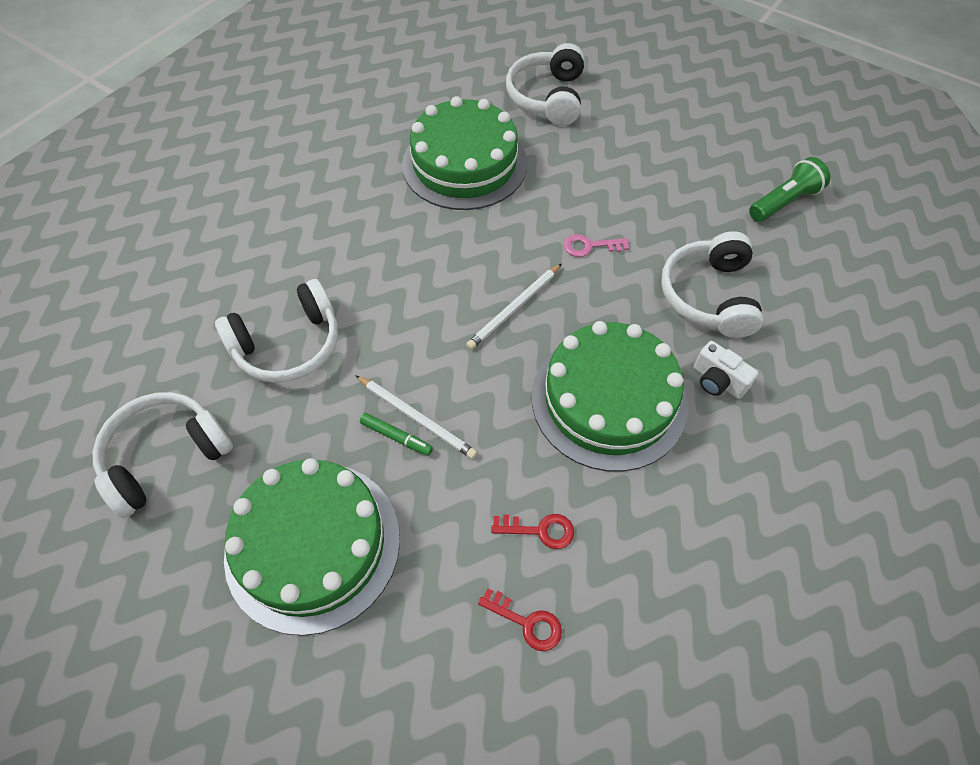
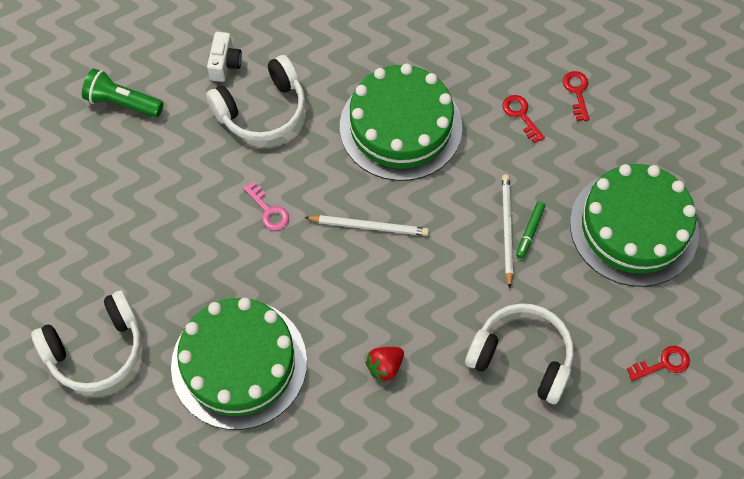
camera: 125 degrees left, 5 degrees up
white headphones [93,392,233,518] -> red key [627,346,690,381]
green marker [360,413,433,456] -> green marker turned 150 degrees counterclockwise [516,202,546,259]
white camera [694,341,758,399] -> white camera moved to [207,32,242,82]
none -> red strawberry [365,347,404,383]

